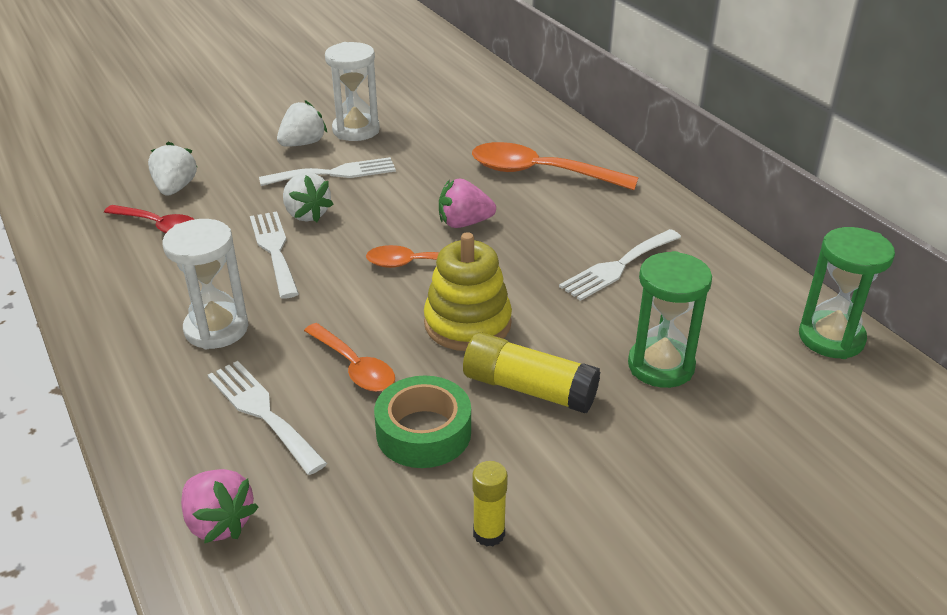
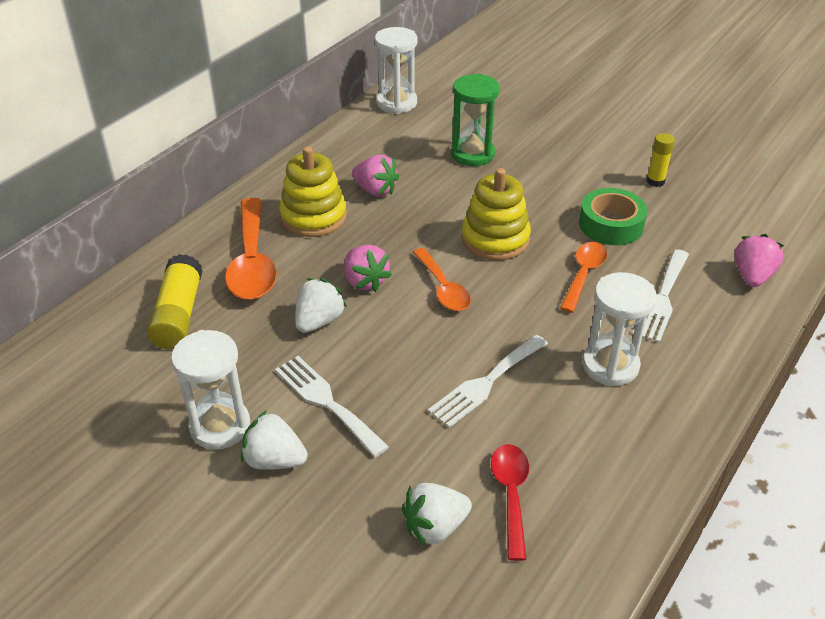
camera: 115 degrees left, 5 degrees up
white strawberry [283,172,333,222] -> white strawberry moved to [295,278,347,333]
yellow glue stick [463,332,600,413] -> yellow glue stick moved to [147,254,202,349]
white fork [559,229,681,301] -> pink strawberry [352,155,399,197]
green hourglass [799,227,895,359] -> white hourglass [375,27,418,114]
none -> yellow stacking toy [279,147,347,237]

